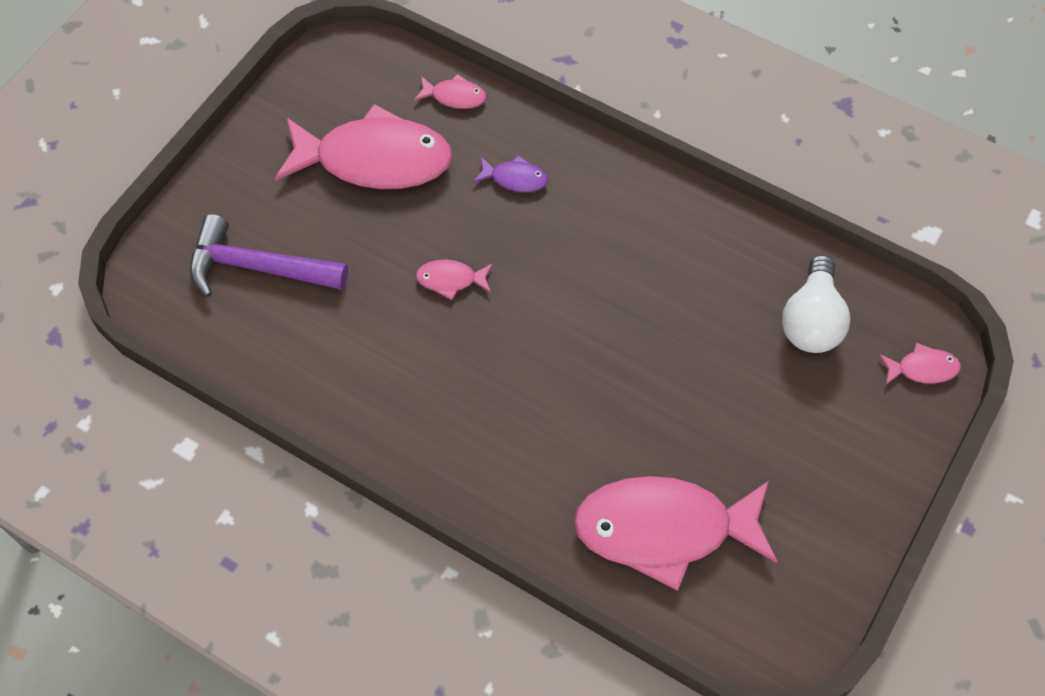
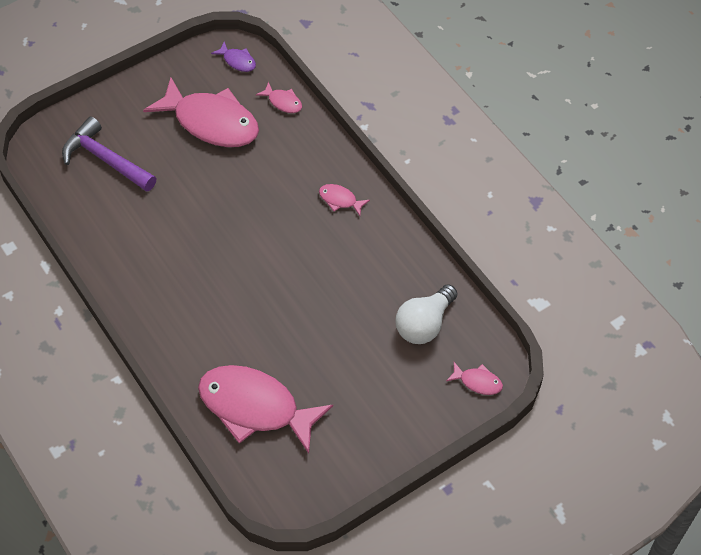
camera: 25 degrees right, 5 degrees down
pink fish [416,260,492,300] -> pink fish moved to [319,184,370,216]
purple fish [473,155,548,192] -> purple fish moved to [211,42,256,72]

